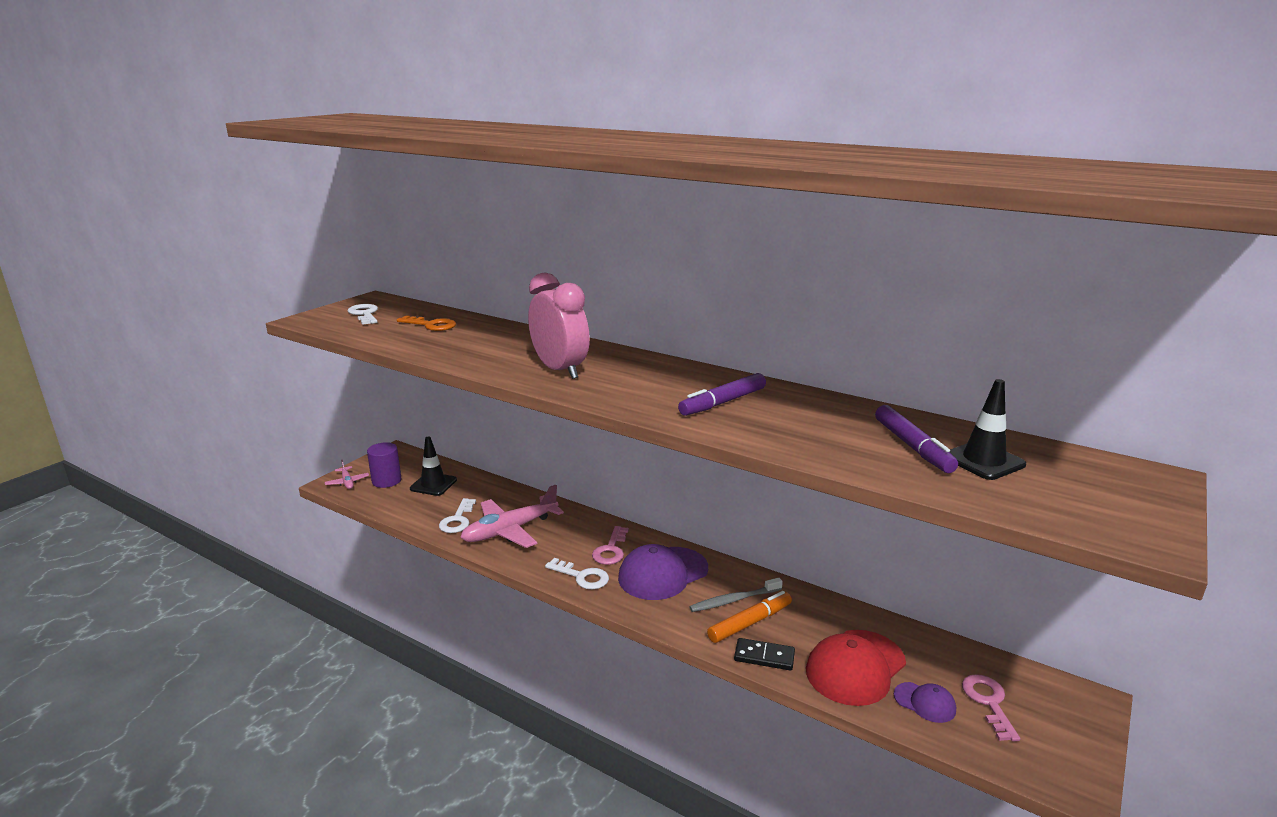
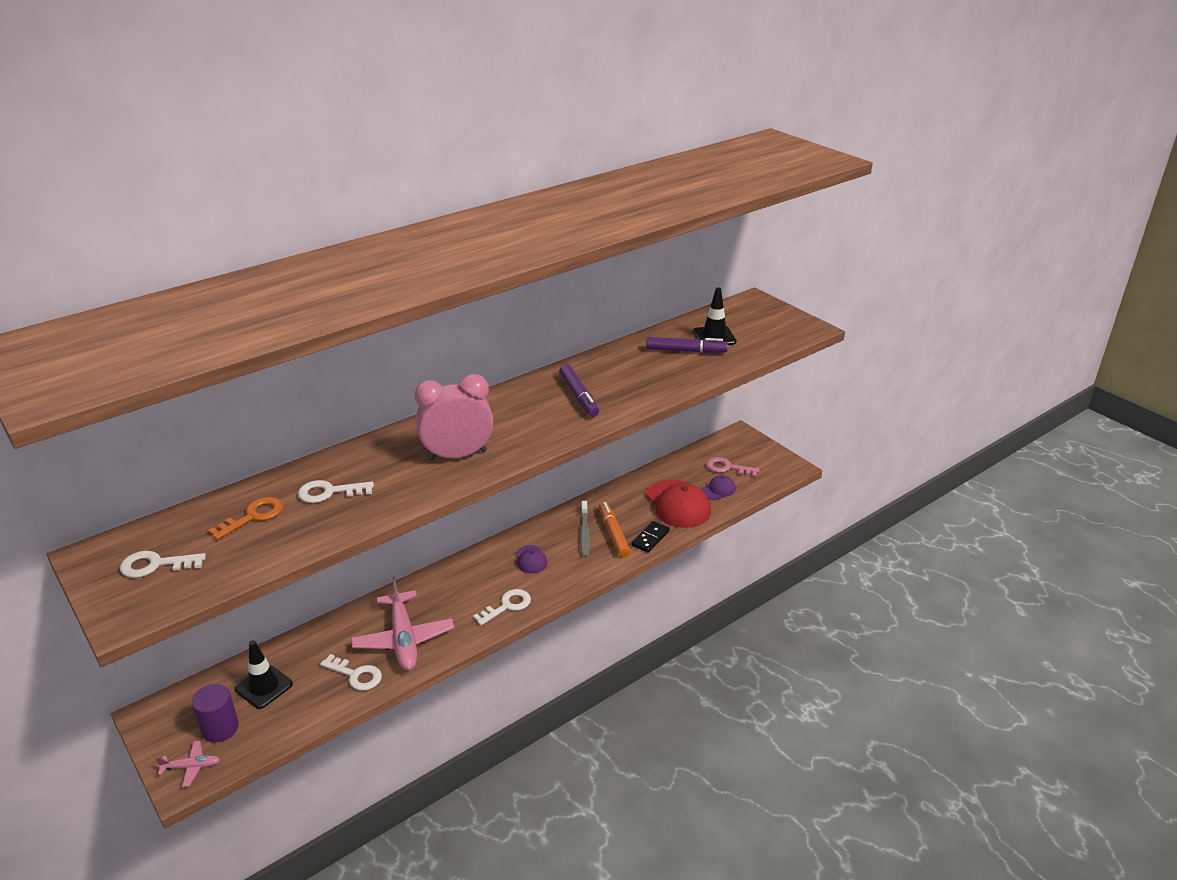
camera: 70 degrees left, 10 degrees up
pink key [592,526,629,565] -> none
purple cap [618,544,708,600] -> purple cap [516,545,547,574], size x0.51
none -> white key [298,480,374,503]

